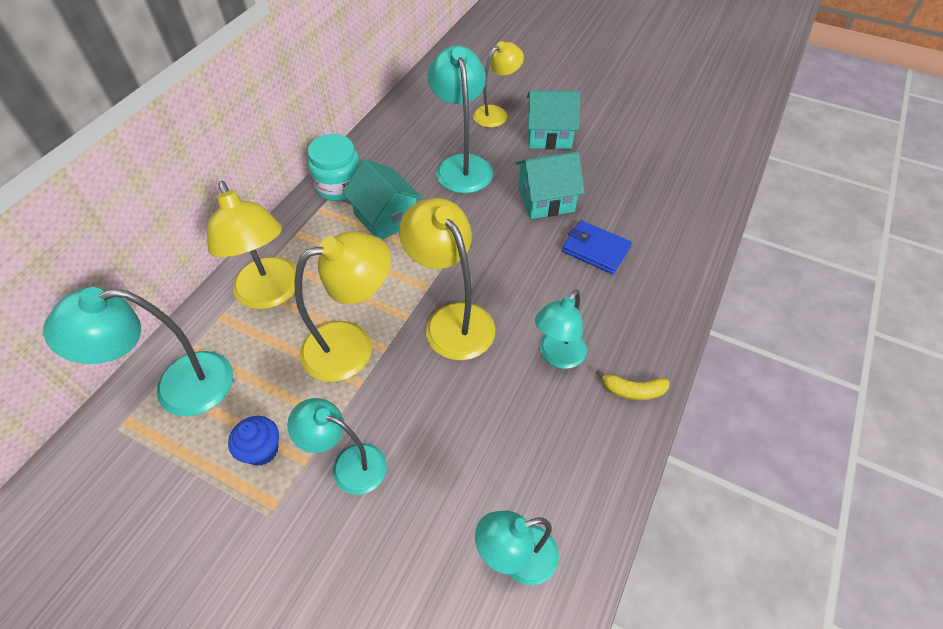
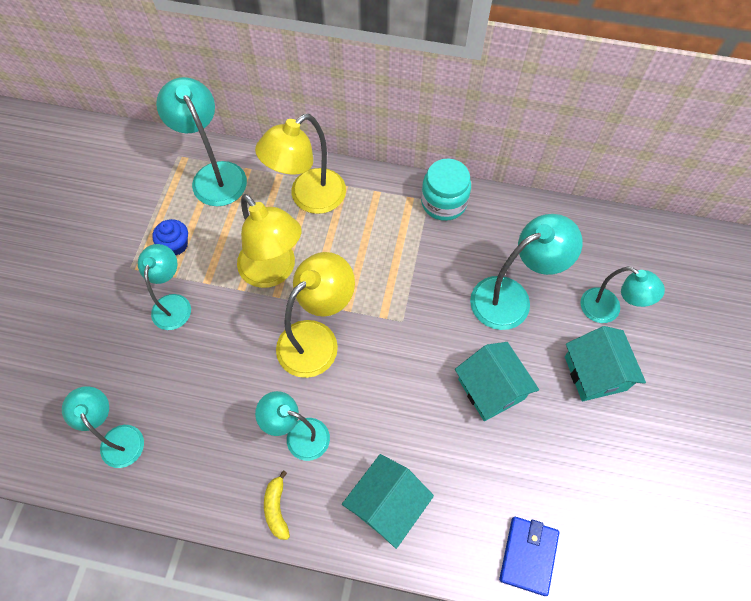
camera: 75 degrees right, 10 degrees up
turquoise house [342,159,423,240] -> turquoise house moved to [342,454,434,549]
yellow lamp [473,41,524,127] -> turquoise lamp [580,267,665,323]
blue wallet [562,221,632,274] -> blue wallet moved to [499,517,559,596]

